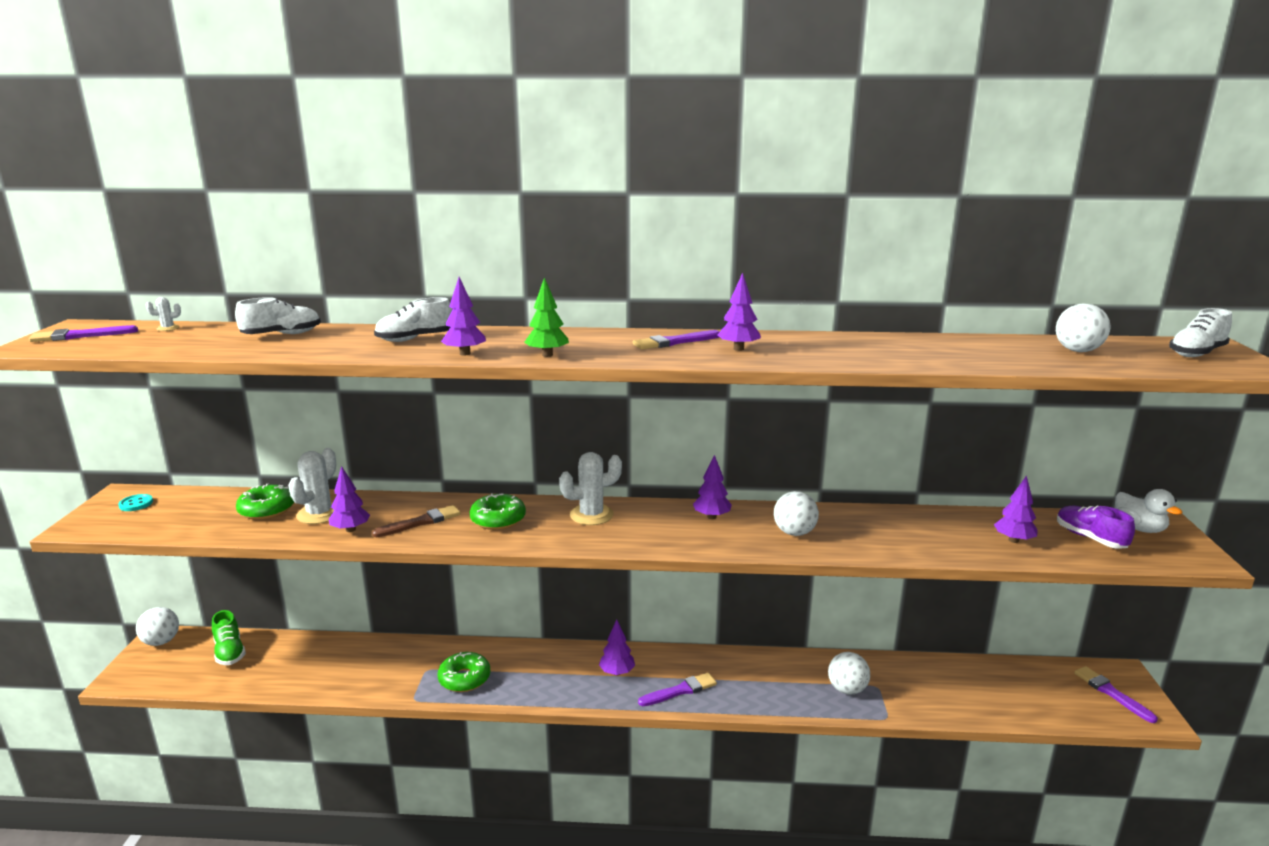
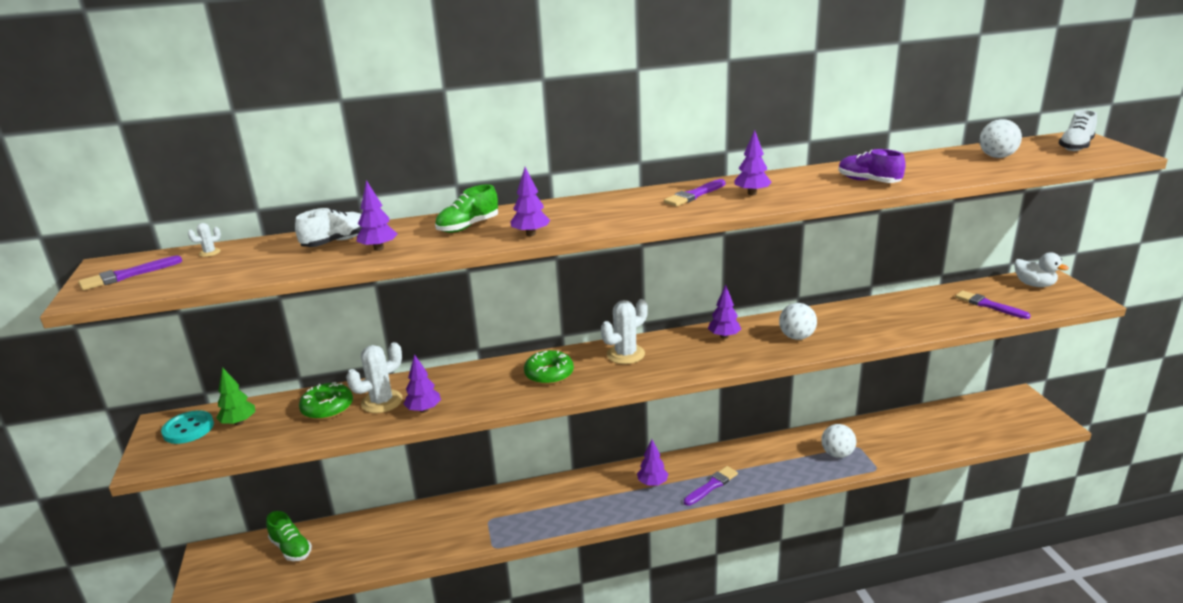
camera: 15 degrees left, 5 degrees up
turquoise button [118,494,153,511] -> turquoise button [161,410,214,444], size x1.60
white ball [136,607,179,646] -> none
white cactus [288,448,336,524] -> white cactus turned 45 degrees clockwise [346,342,403,413]
brown brush [372,505,461,537] -> none
white shoe [374,297,452,342] -> green shoe [435,184,498,233]
green donut [437,652,490,692] -> none
green tree [525,277,569,357] -> green tree moved to [216,367,255,426]
purple tree [994,475,1038,543] -> purple tree moved to [356,180,398,251]
purple shoe [1057,506,1135,549] -> purple shoe moved to [838,149,906,183]
purple brush [1074,666,1158,723] -> purple brush moved to [955,290,1031,319]

